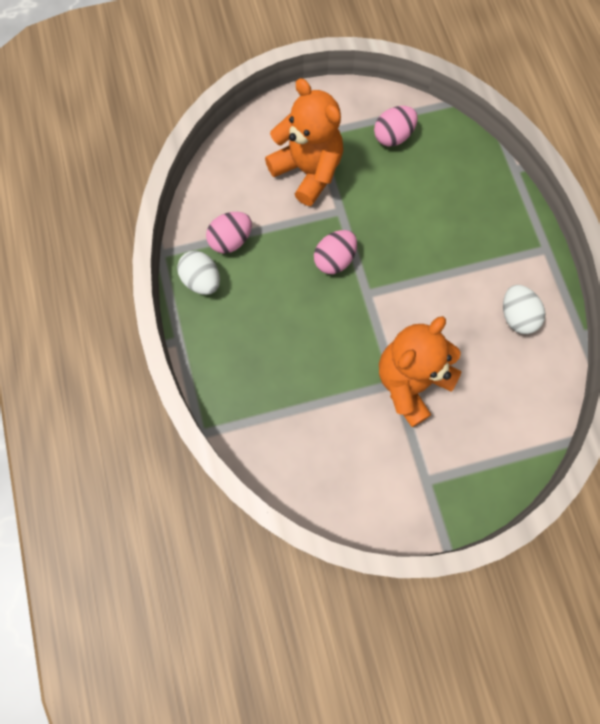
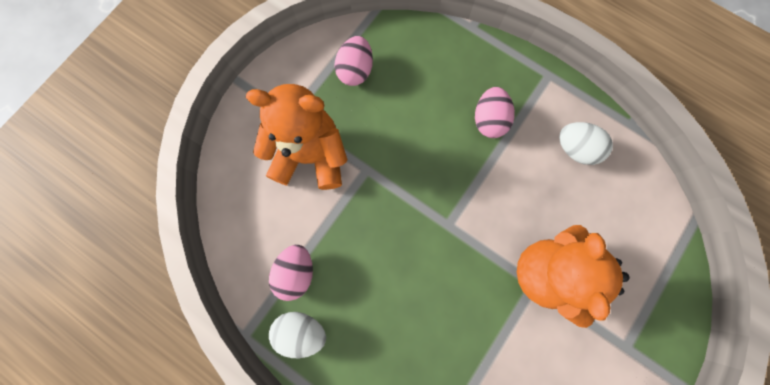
camera: 40 degrees left, 5 degrees up
pink egg [314,230,357,274] -> pink egg moved to [475,87,515,138]

